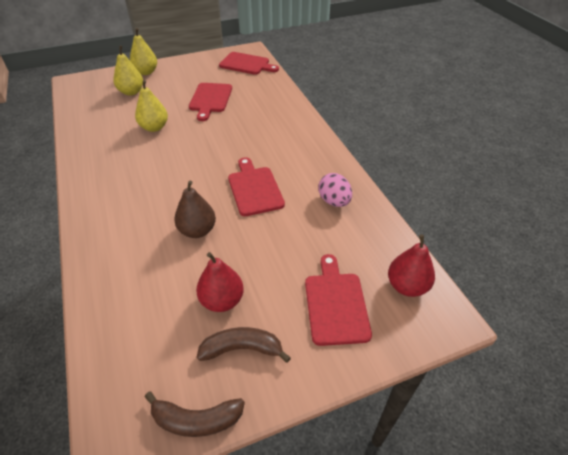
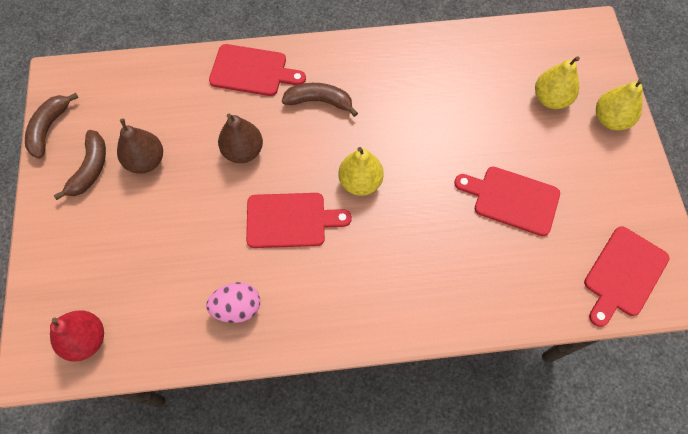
camera: 105 degrees right, 20 degrees up
yellow pear [135,80,168,132] -> yellow pear moved to [338,147,384,196]
red pear [196,252,244,312] -> brown pear [117,118,163,174]
red cutting board [305,254,372,346] -> red cutting board moved to [209,44,306,96]
none -> brown banana [282,83,358,117]

